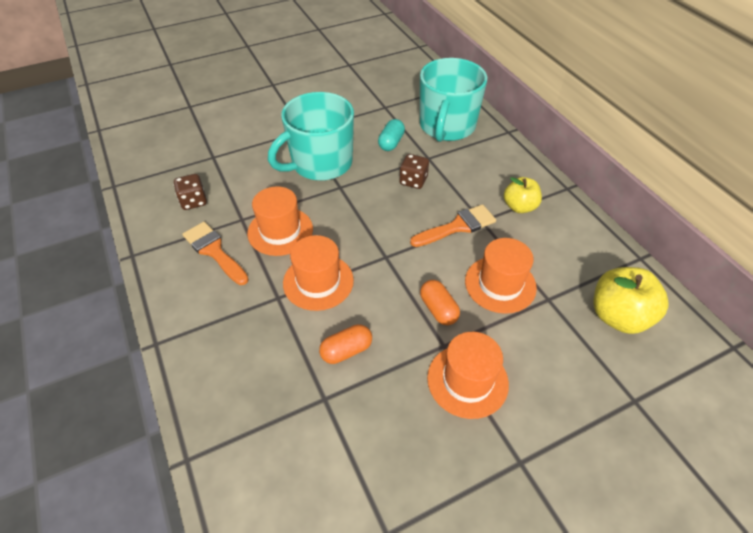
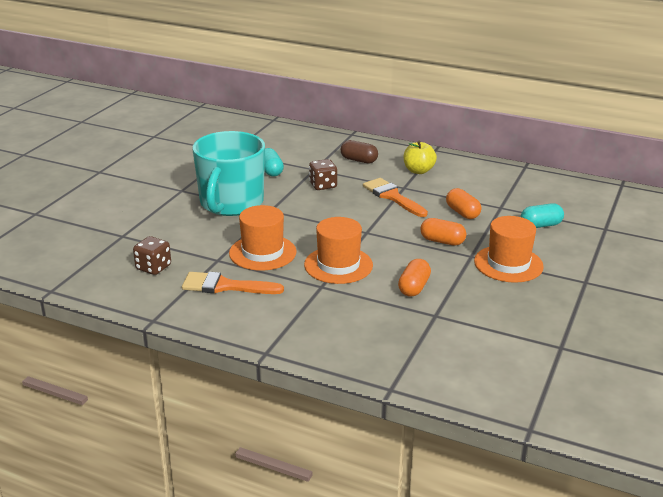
camera: 40 degrees left, 20 degrees down
orange brush [410,204,496,247] -> orange brush turned 60 degrees counterclockwise [363,178,428,217]
turquoise mug [420,58,487,142] -> none
orange hat [465,238,537,314] -> orange capsule [446,188,481,219]
yellow apple [594,267,669,334] -> none
none -> brown capsule [341,140,378,163]
none -> turquoise capsule [521,204,564,228]

